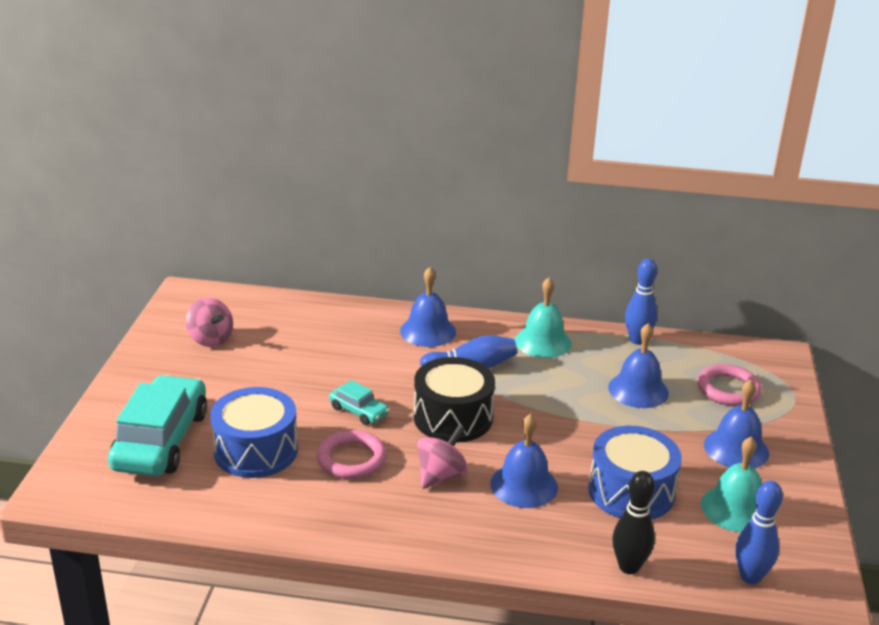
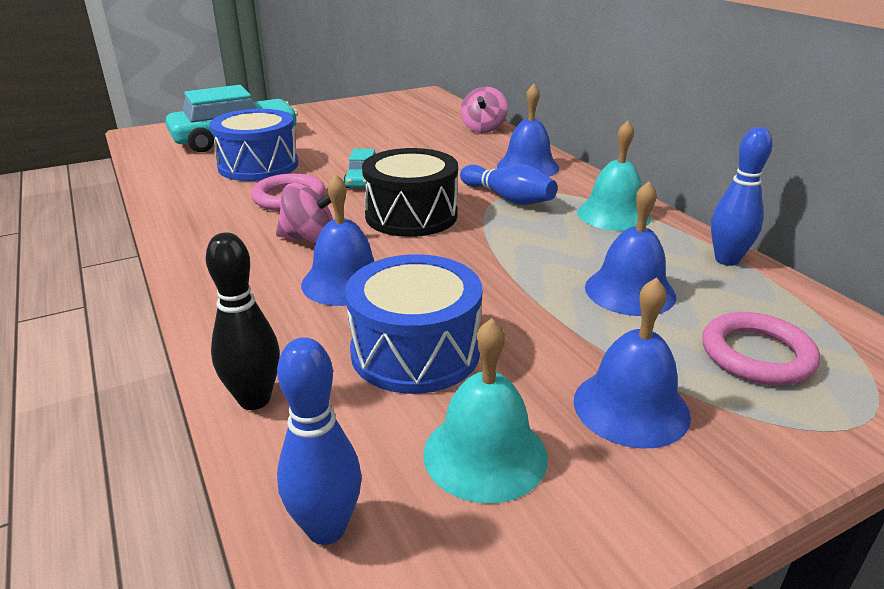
camera: 55 degrees right, 0 degrees up
pink spinning top [186,298,233,347] -> pink spinning top moved to [461,87,508,133]

